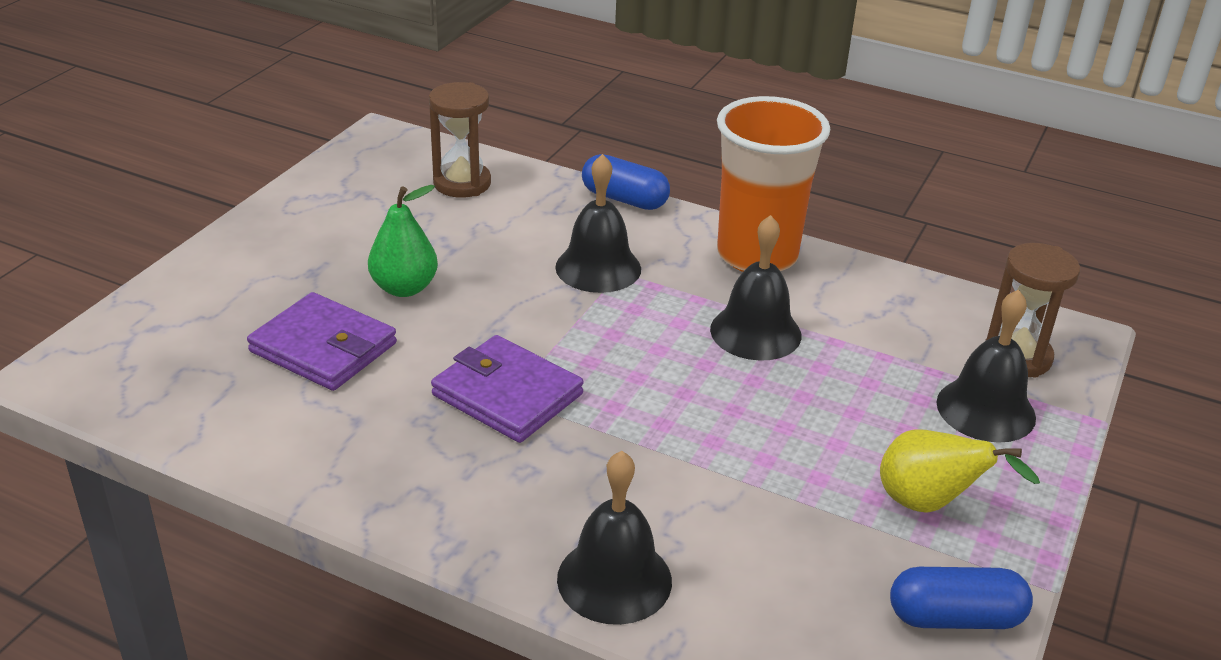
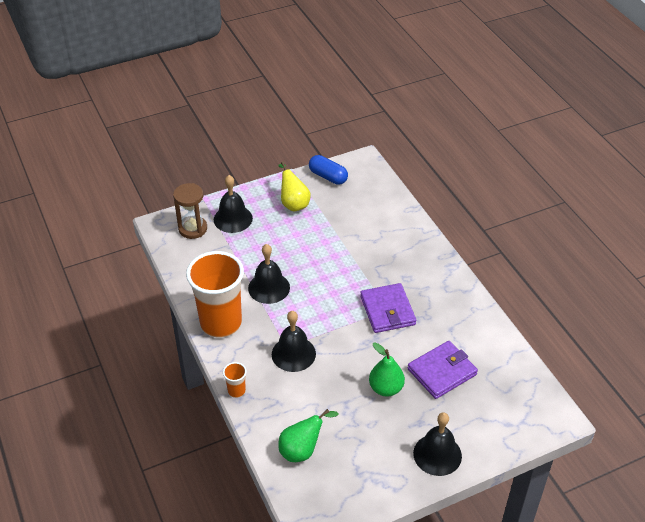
camera: 140 degrees left, 10 degrees up
purple wallet [247,292,397,391] -> purple wallet turned 75 degrees clockwise [408,341,478,399]
brown hourglass [429,82,491,198] -> green pear [278,409,338,462]
black bell [557,451,672,625] -> black bell moved to [413,412,462,476]
blue capsule [582,154,670,210] -> orange cup [223,362,247,398]

